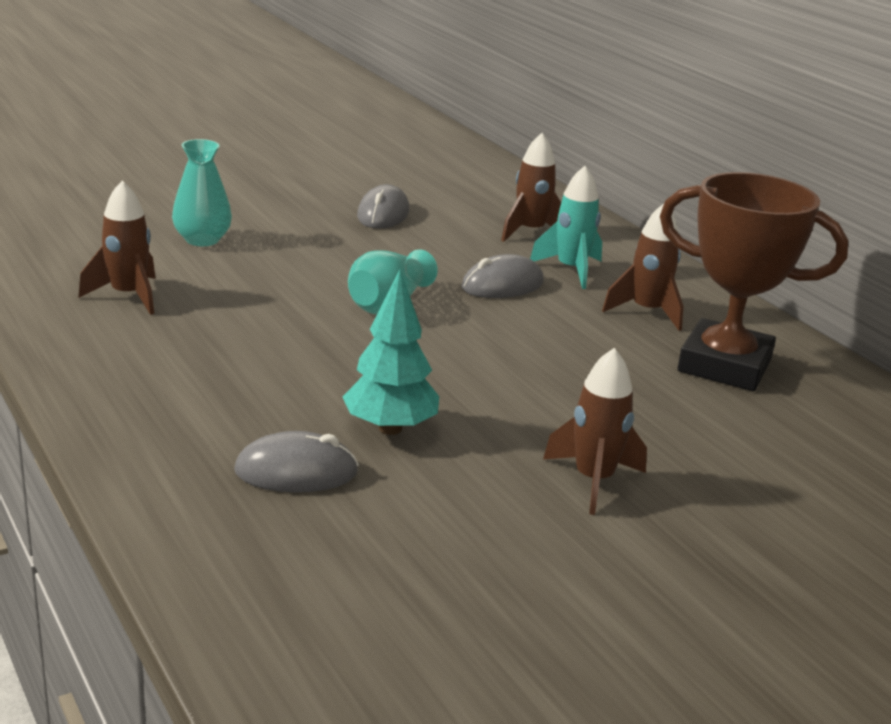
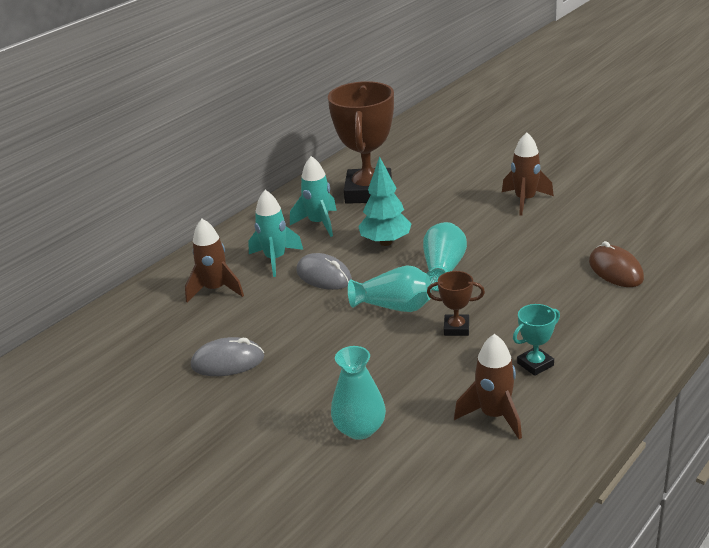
camera: 105 degrees left, 5 degrees up
grey mouse [234,431,359,492] -> brown mouse [589,241,644,287]
turquoise tree [343,270,439,435] -> turquoise tree moved to [358,157,412,246]
brown rocket [602,204,683,331] -> turquoise rocket [290,156,337,237]
none -> turquoise vase [423,222,467,291]
none -> brown trophy [427,271,485,336]
none -> turquoise trophy [513,304,560,376]

